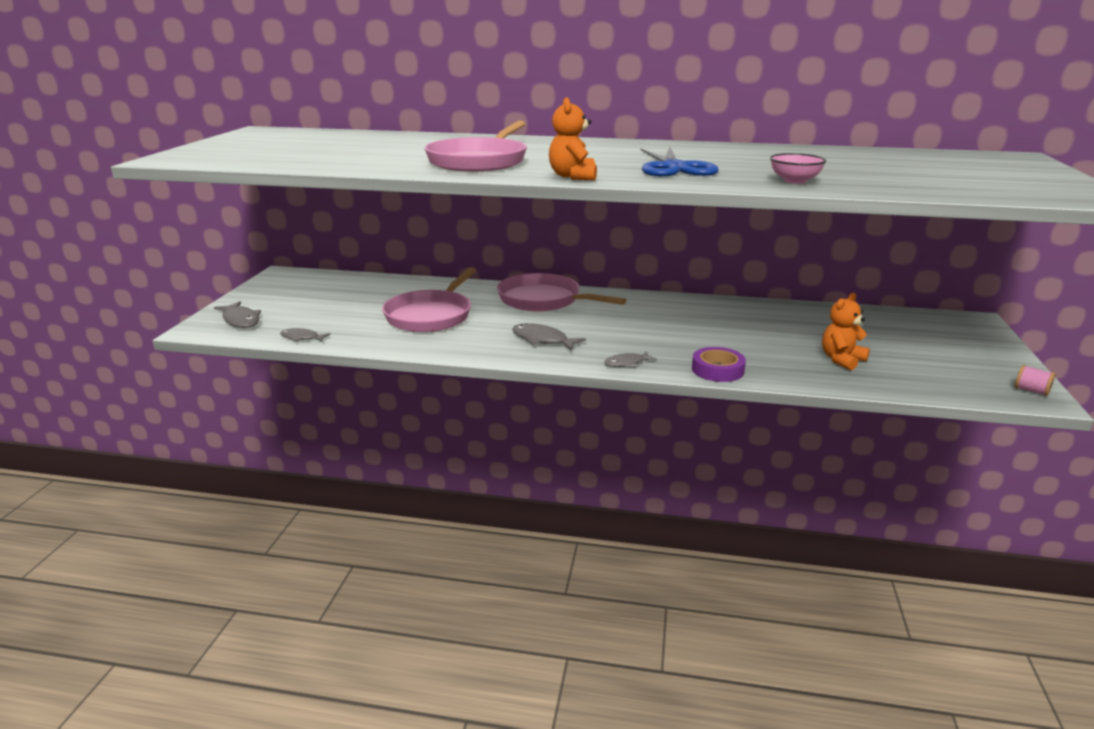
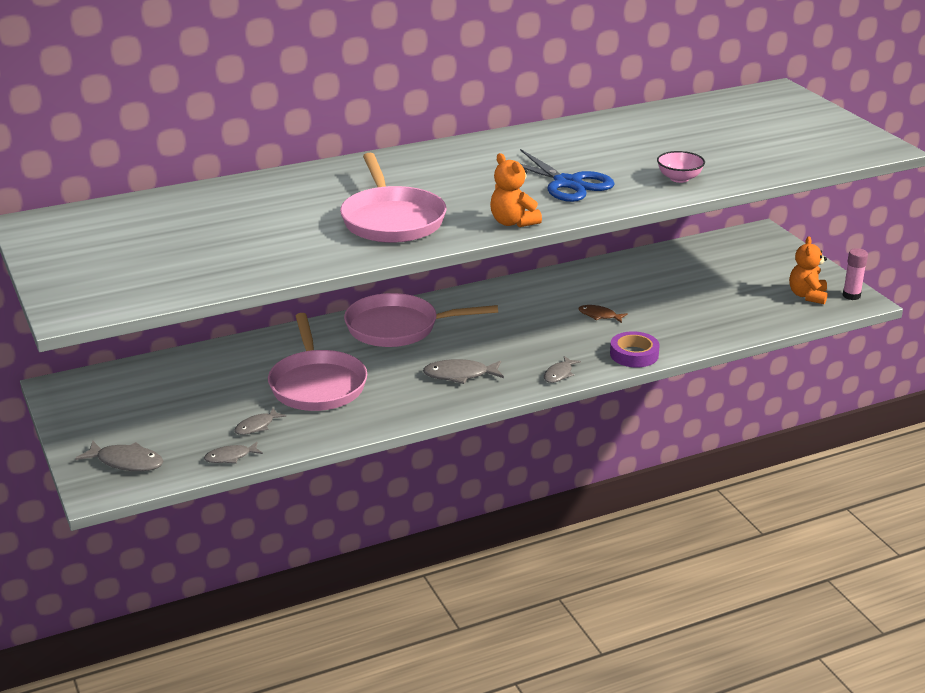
camera: 35 degrees left, 5 degrees up
orange teddy bear [822,293,870,370] -> orange teddy bear moved to [789,236,828,304]
pink spool [1015,365,1055,396] -> pink glue stick [843,248,868,300]
none -> grey fish [234,408,286,435]
none -> brown fish [579,305,628,323]

